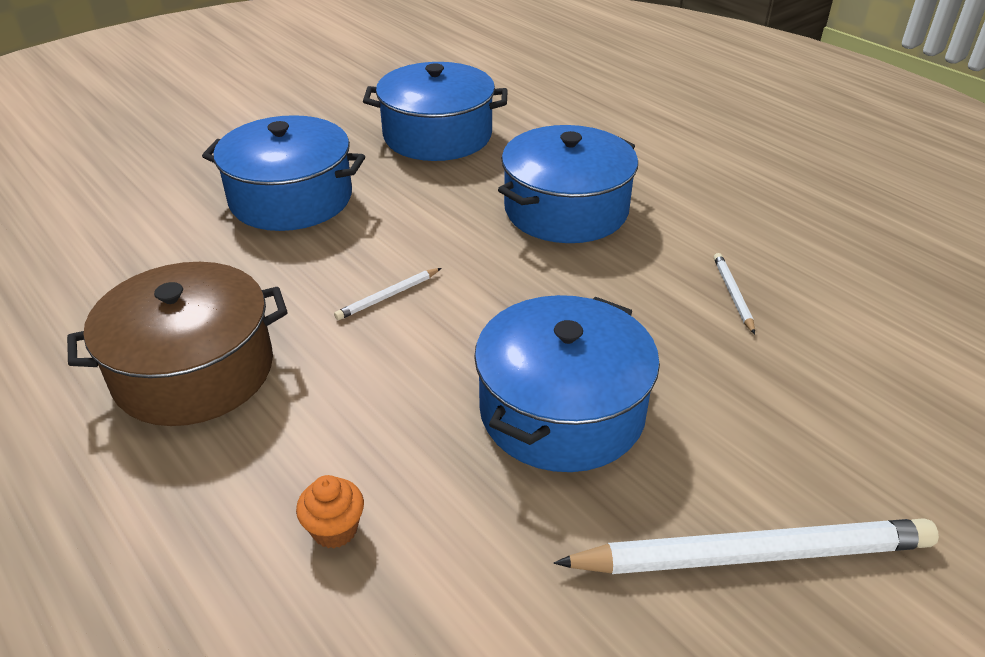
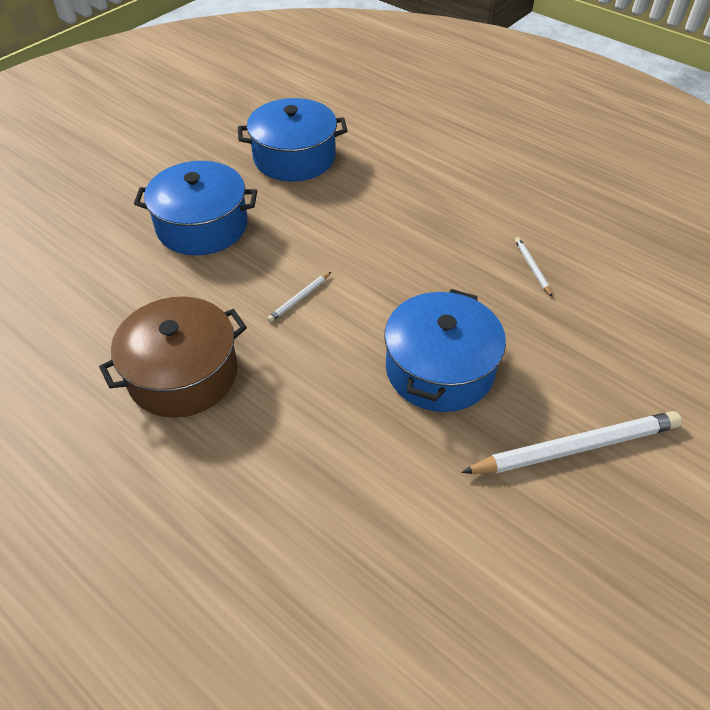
camera: 10 degrees left, 10 degrees up
orange cupcake [296,475,364,548] -> none
blue pot [498,125,638,243] -> none

